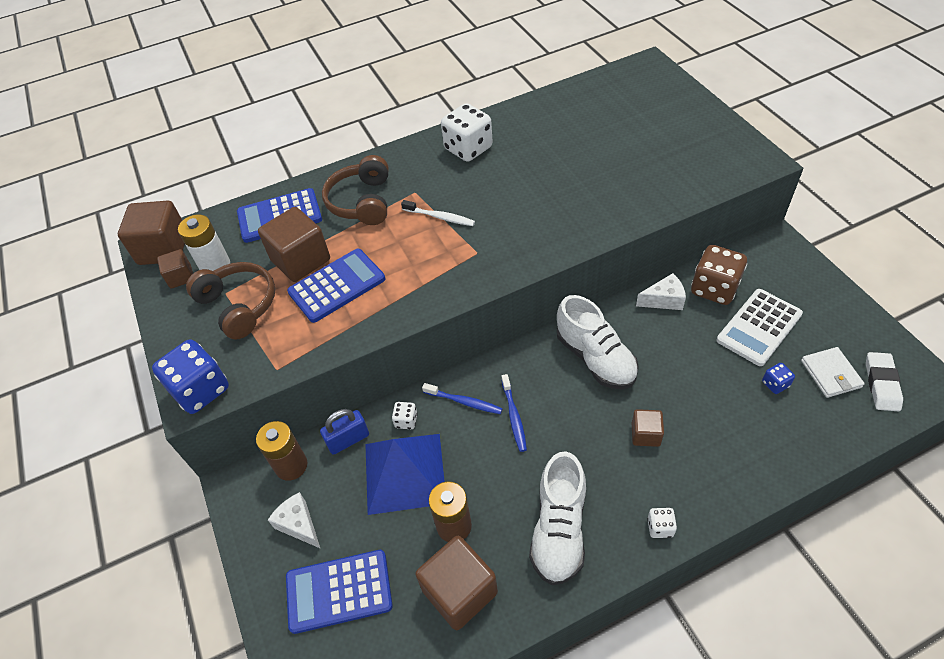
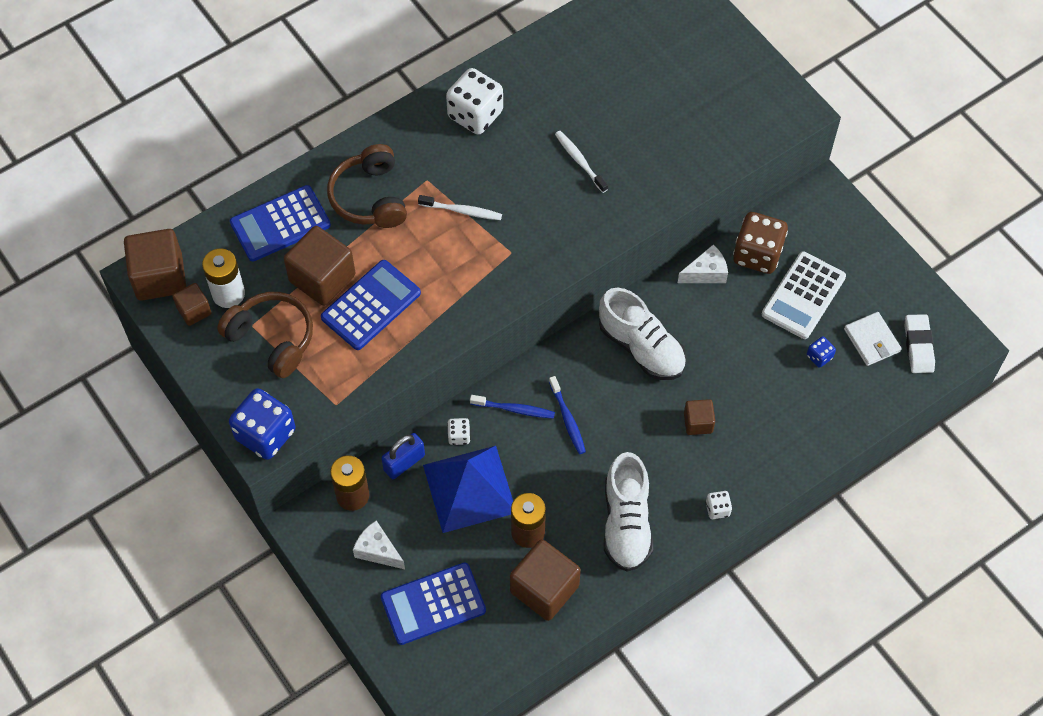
camera: 15 degrees left, 10 degrees up
none -> white toothbrush [555,131,608,193]

